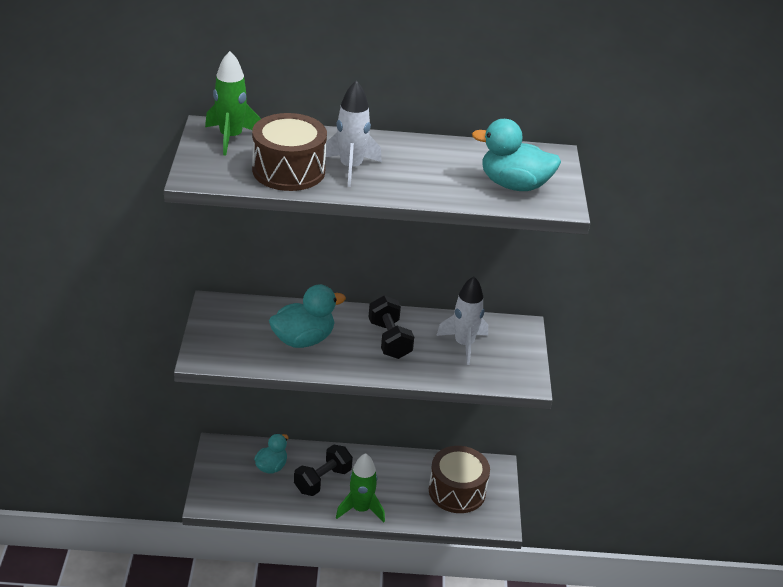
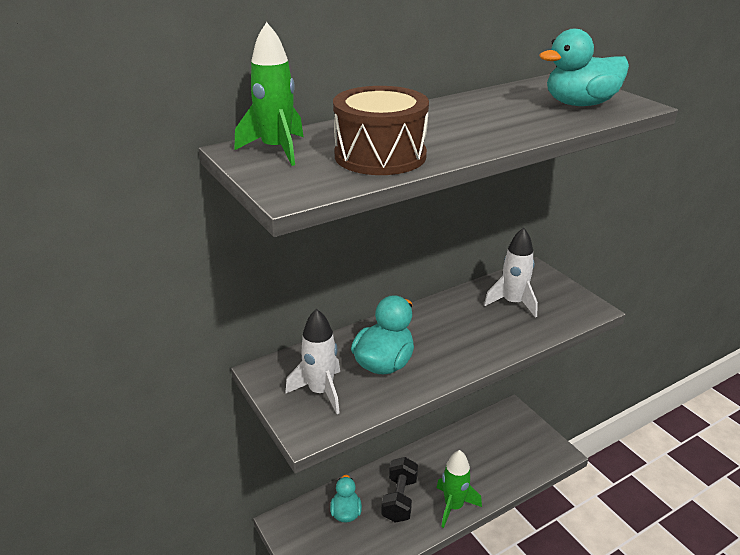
camera: 30 degrees left, 5 degrees down
white rocket [326,80,382,187] -> white rocket moved to [285,309,340,414]
black dumbbell [369,295,414,359] -> none
brown drum [429,446,490,513] -> none

